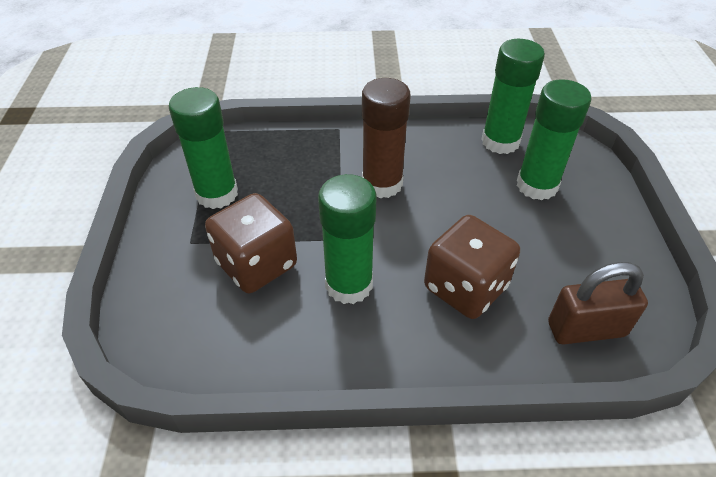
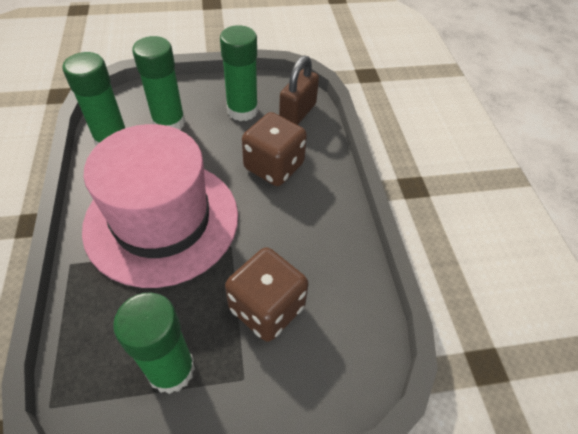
camera: 100 degrees left, 5 degrees up
green glue stick [318,174,377,304] -> green glue stick moved to [220,25,258,121]
brown glue stick [362,78,411,198] -> pink hat [82,124,238,288]
brown padlock [548,262,648,345] -> brown padlock turned 45 degrees clockwise [279,55,319,125]

